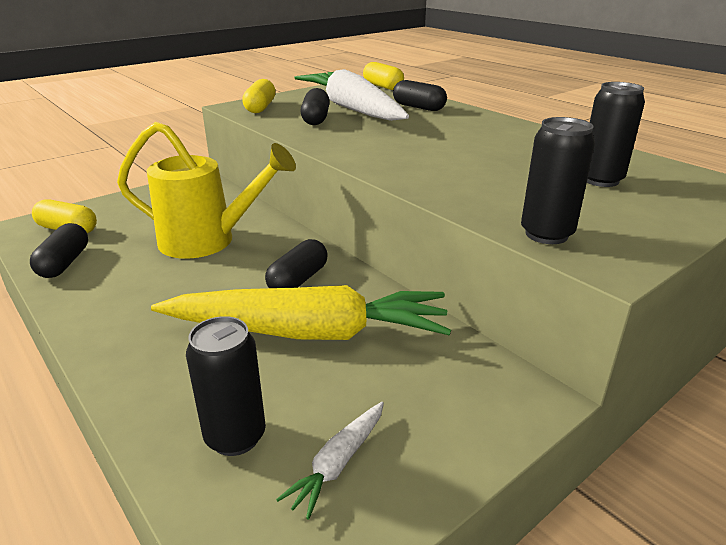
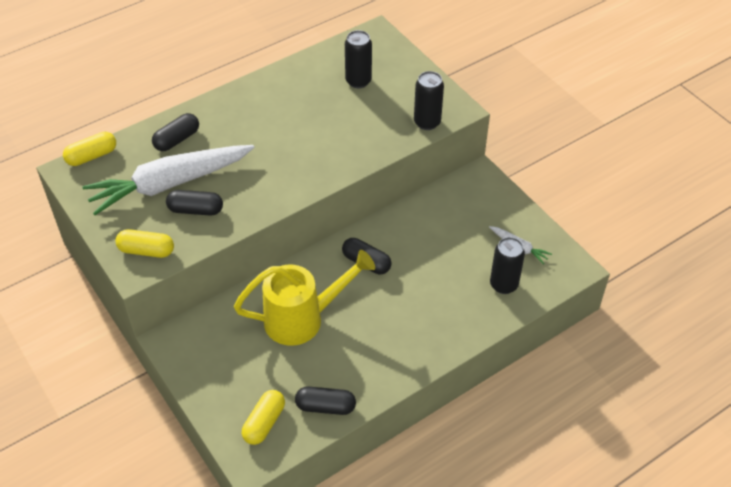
camera: 85 degrees left, 20 degrees up
yellow watering can [117,122,296,259] -> yellow watering can turned 60 degrees clockwise [234,250,375,346]
yellow carrot [151,285,451,340] -> none

